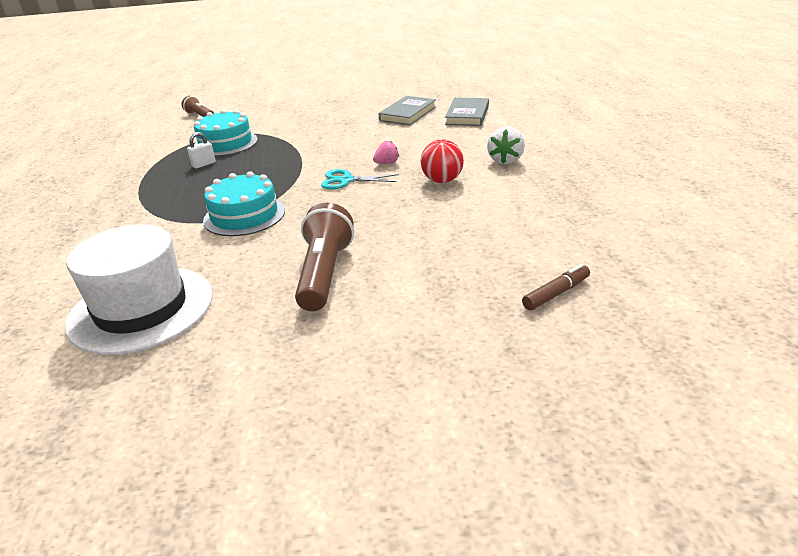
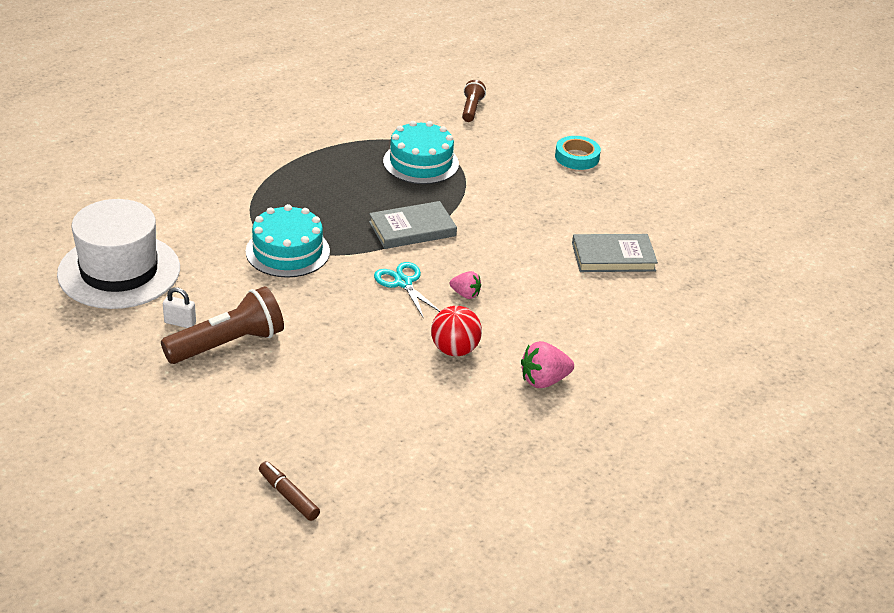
camera: 50 degrees right, 5 degrees up
white padlock [187,132,216,169] -> white padlock moved to [163,287,196,328]
grey book [445,98,489,126] -> grey book moved to [369,201,457,249]
white strawberry [487,127,525,164] -> pink strawberry [521,341,574,388]
brown marker [522,264,590,310] -> brown marker turned 150 degrees counterclockwise [259,461,320,521]
none -> turquoise tape [555,136,601,170]

